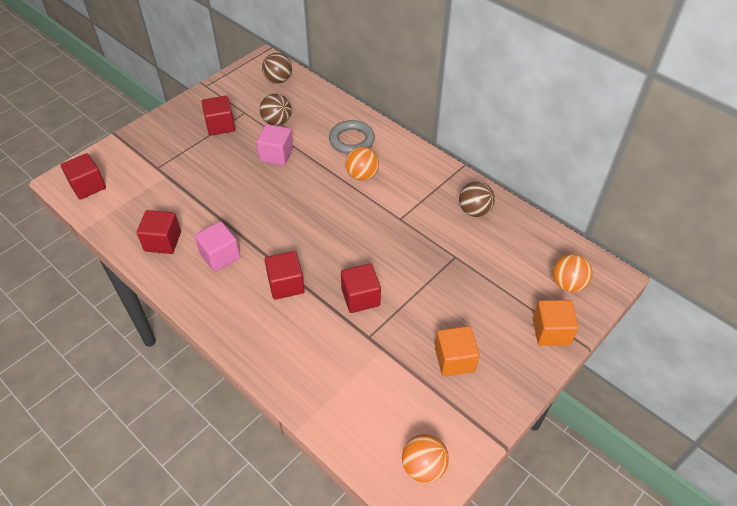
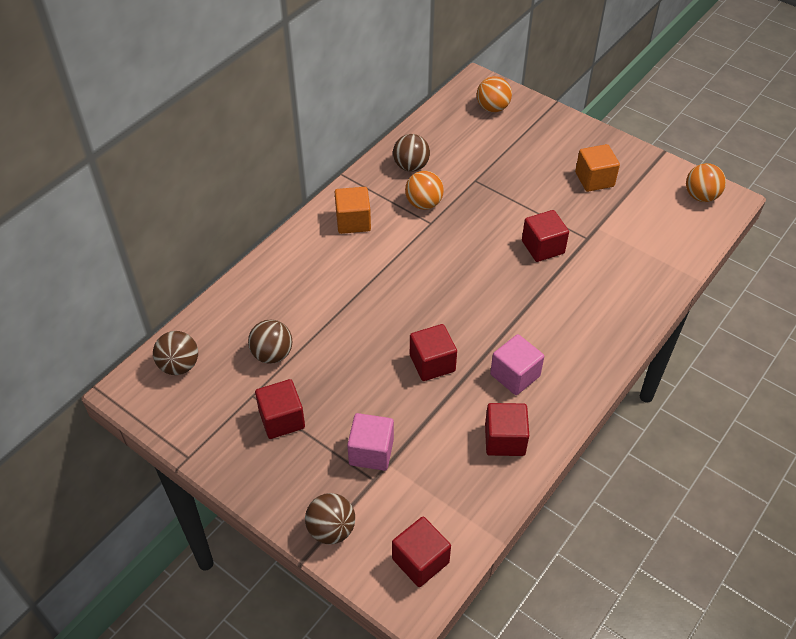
camera: 95 degrees left, 0 degrees up
pink cube [256,124,293,166] -> pink cube moved to [347,413,394,471]
red cube [265,251,305,300] -> red cube moved to [410,324,457,381]
grey ring [329,120,375,154] -> none
orange ball [345,147,379,181] -> orange ball moved to [405,171,444,210]
orange cube [533,300,579,346] -> orange cube moved to [335,187,371,234]
none -> brown ball [305,493,355,545]

